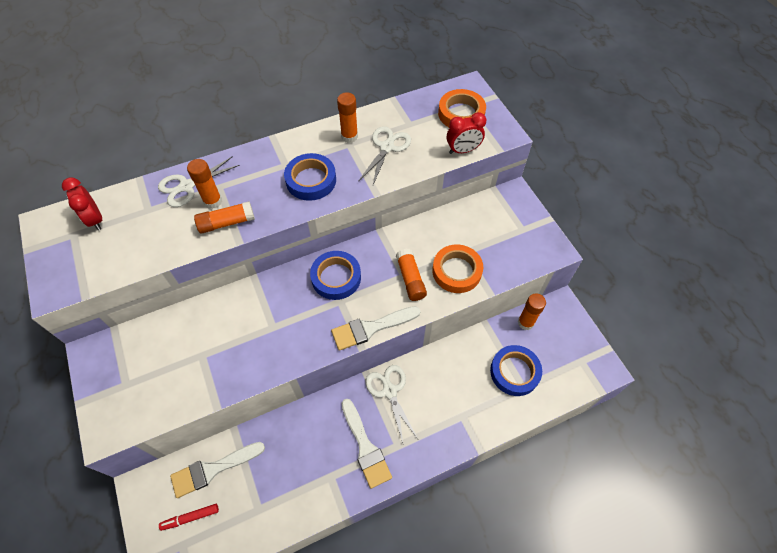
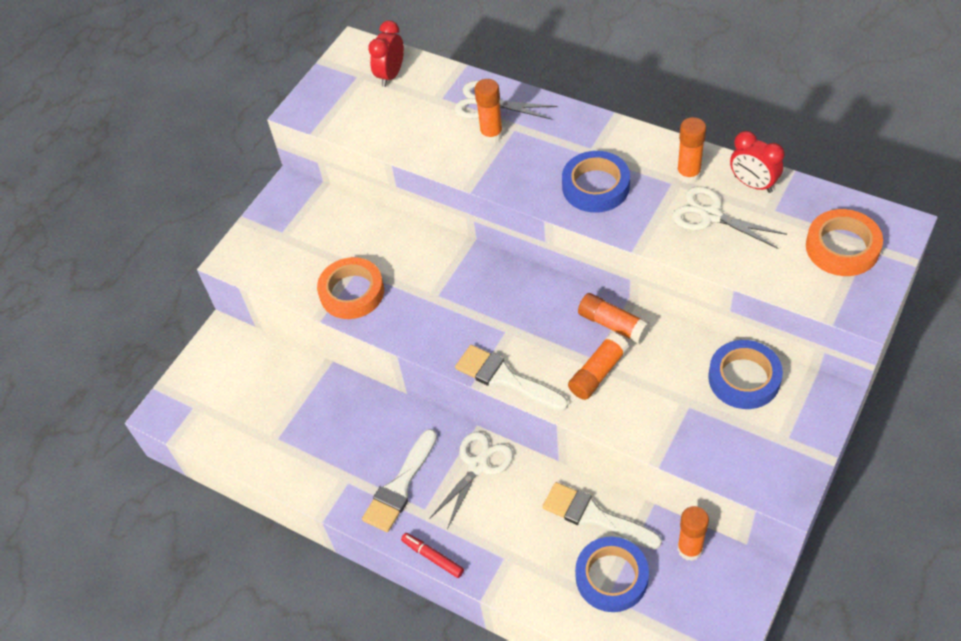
camera: 60 degrees right, 5 degrees down
red marker [159,504,219,531] -> red marker moved to [401,533,464,578]
white brush [170,442,265,498] -> white brush moved to [542,482,662,549]
orange glue stick [194,201,255,234] -> orange glue stick moved to [578,293,651,344]
blue tape [310,251,361,300] -> blue tape moved to [708,340,783,409]
white scissors [359,126,411,187] -> white scissors turned 135 degrees counterclockwise [672,186,787,249]
orange tape [432,245,483,293] -> orange tape moved to [317,257,384,319]
red clock [447,112,487,154] -> red clock moved to [730,131,784,193]

